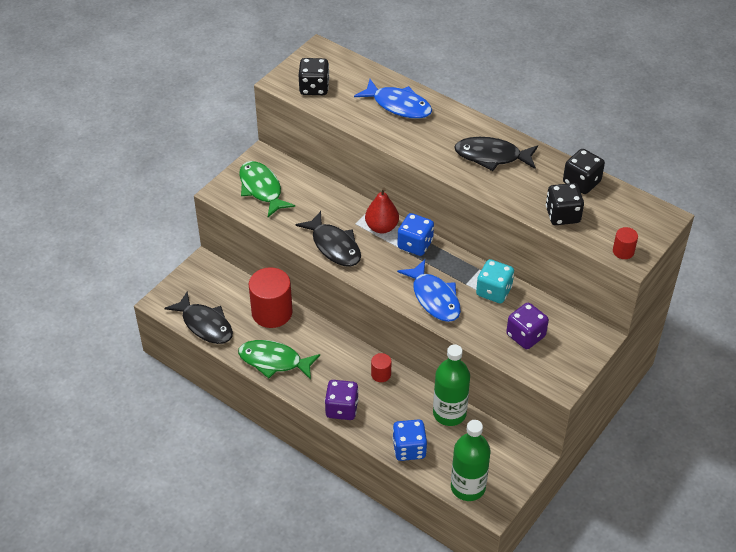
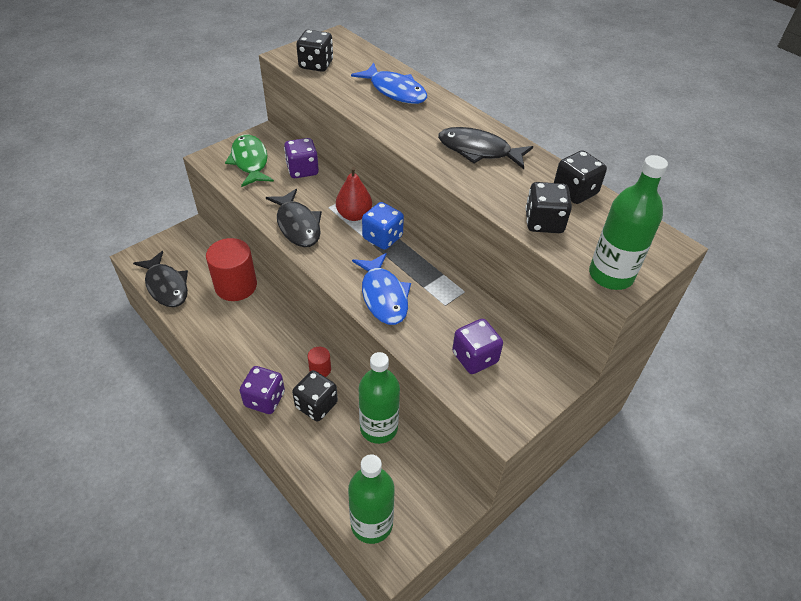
camera: 10 degrees right, 0 degrees up
green fish [238,340,320,380] -> none
blue dice [392,419,427,461] -> none
turquoise dice [476,259,514,304] -> none
red cylinder [613,227,638,259] -> green bottle [589,155,668,290]
none -> purple dice [284,138,319,178]
none -> black dice [292,370,338,421]

